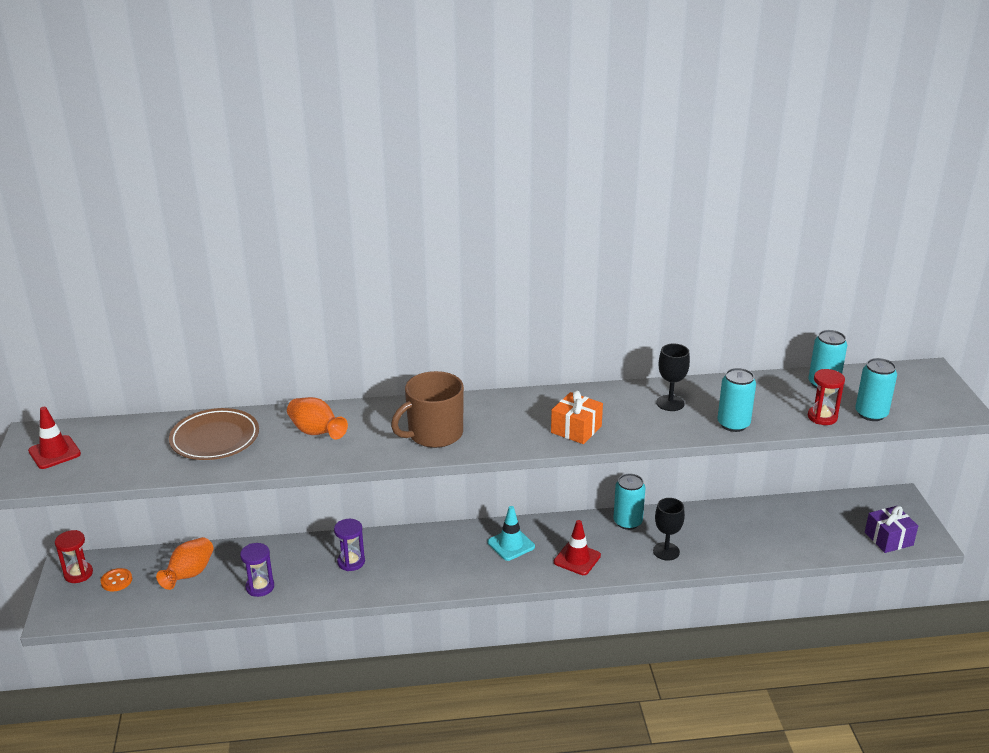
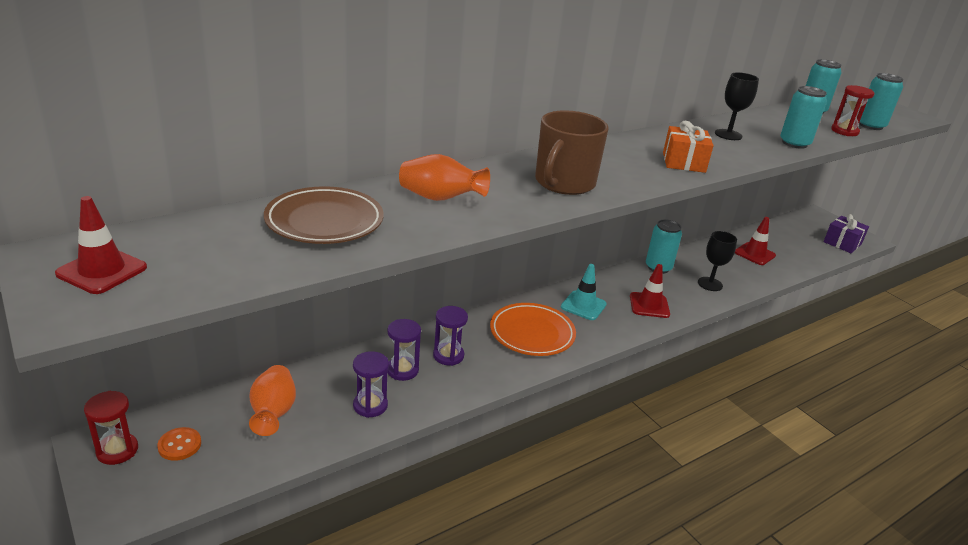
camera: 30 degrees left, 0 degrees up
none -> purple hourglass [387,319,421,381]
none -> orange plate [490,303,576,356]
none -> red traffic cone [735,217,776,265]

